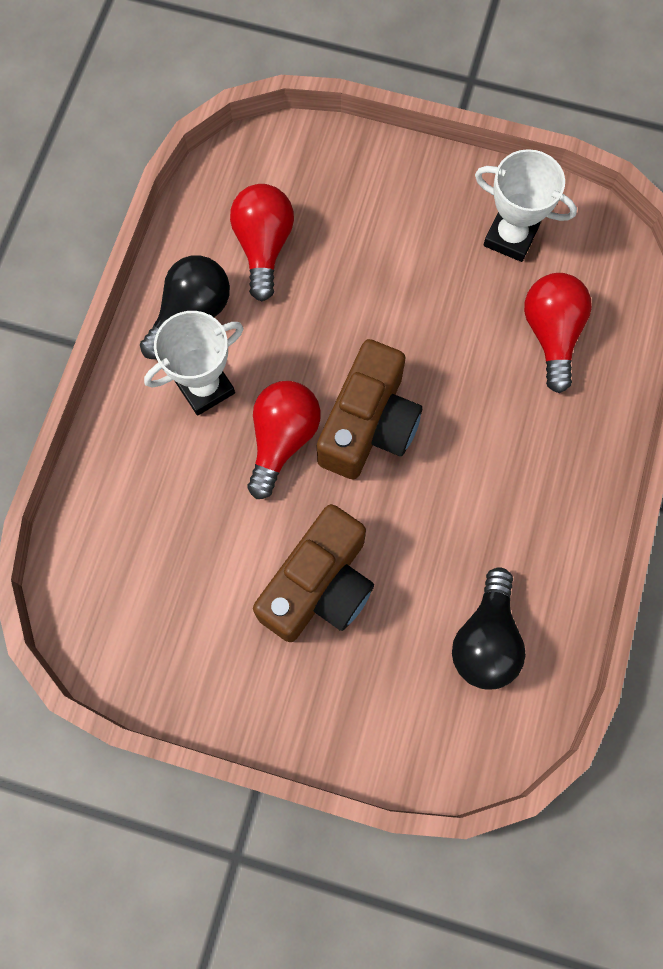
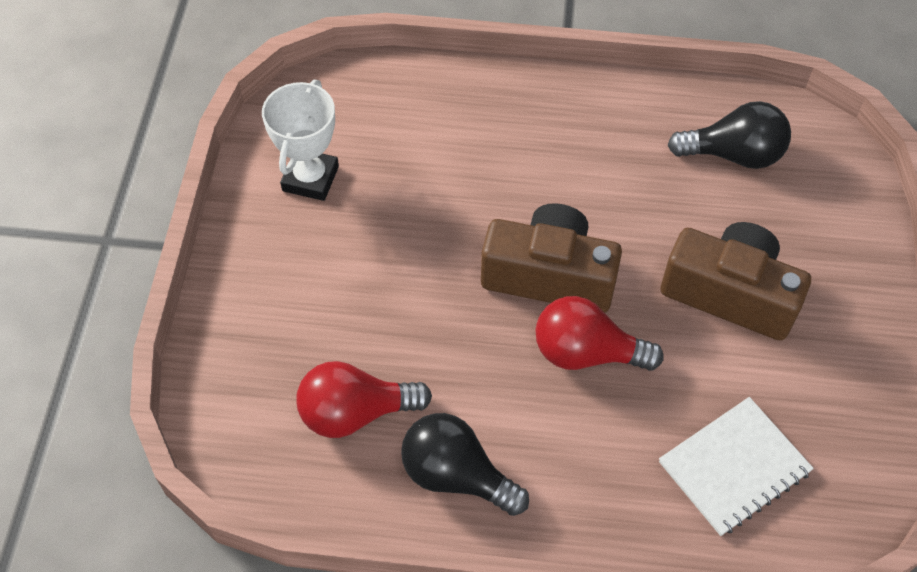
camera: 100 degrees left, 15 degrees down
white trophy [144,311,244,416] -> none
red light bulb [524,273,592,393] -> none
none -> white notebook [659,397,814,536]

